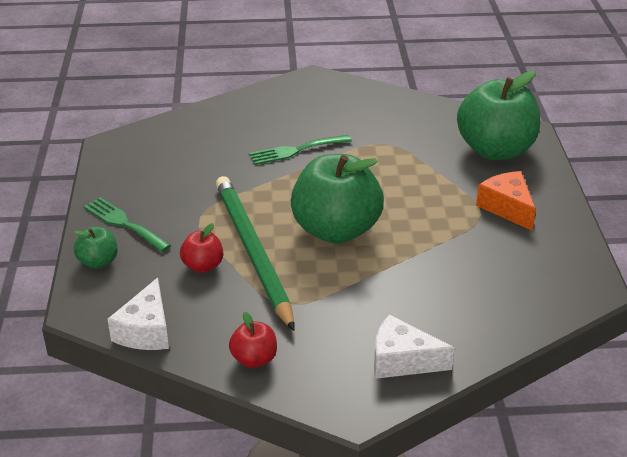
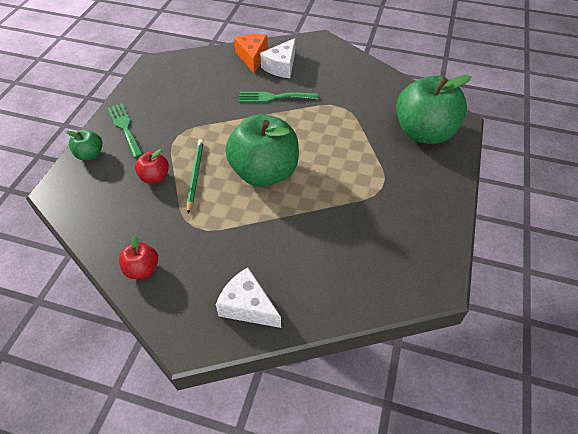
camera: 20 degrees right, 15 degrees up
white cheese [107,278,169,350] -> white cheese moved to [260,38,295,78]
green pencil [216,176,295,331] -> green pencil [187,139,204,214], size x0.52
orange cheese [476,171,536,231] -> orange cheese moved to [234,34,268,74]

